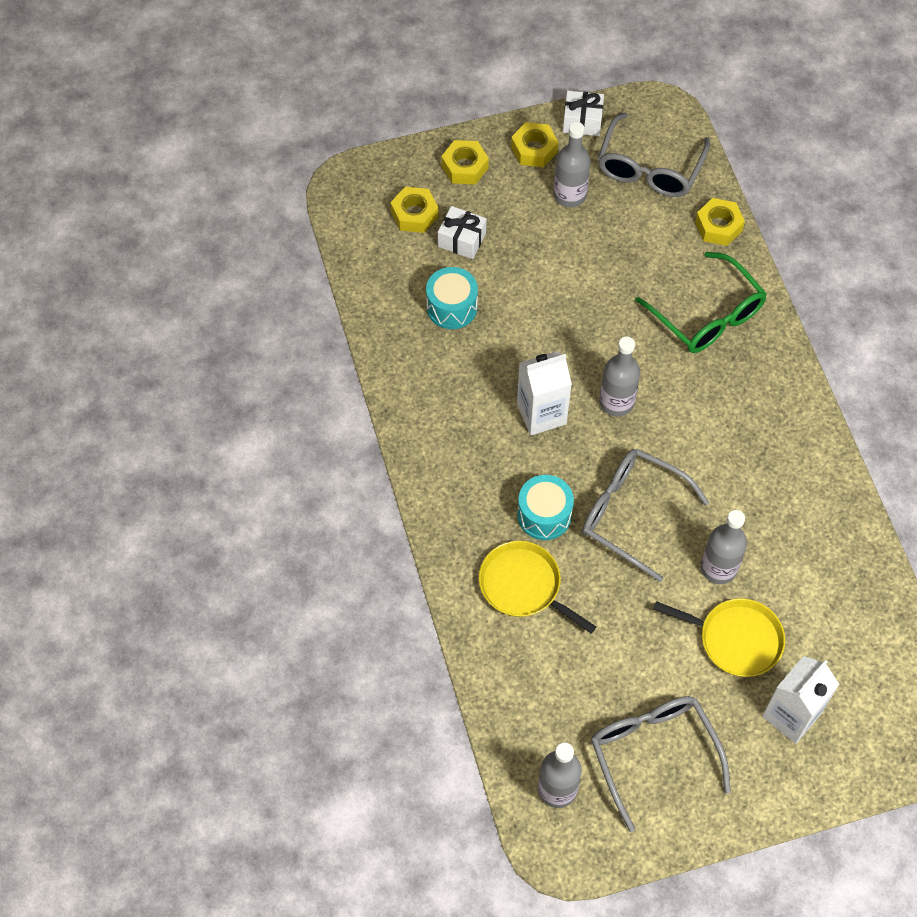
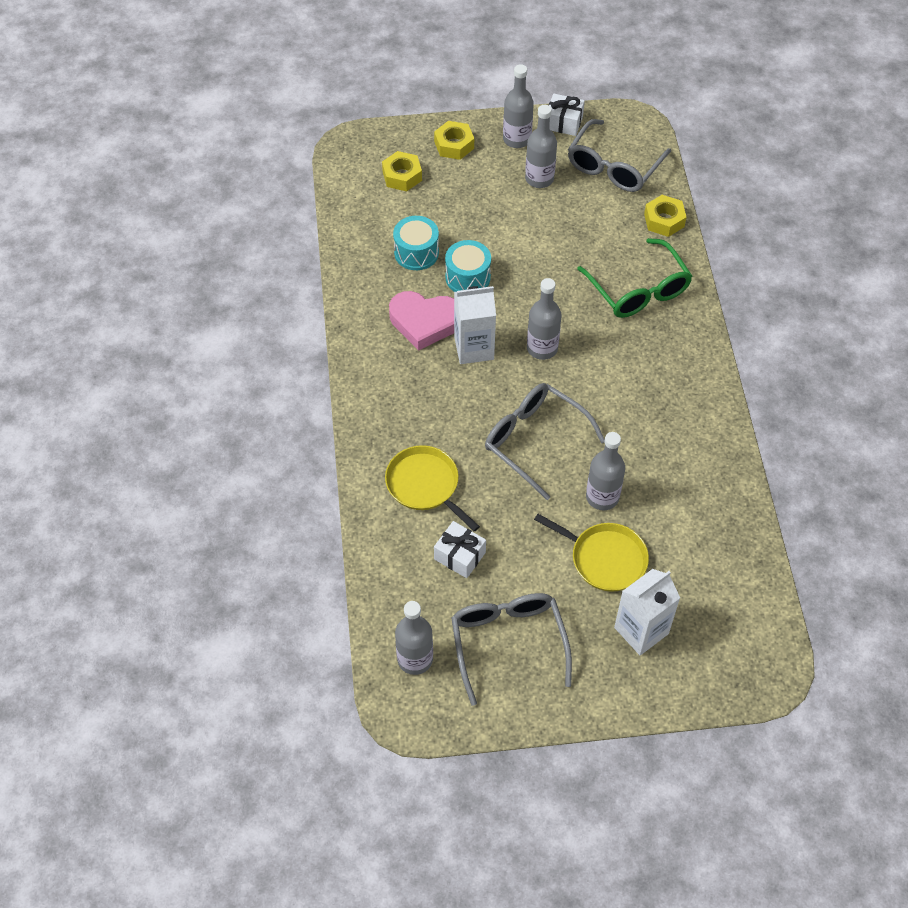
camera: 10 degrees right, 5 degrees down
white gift [438,206,487,259] -> white gift moved to [434,521,486,578]
yellow nut [511,122,558,167] -> grey bottle [503,64,534,148]
turquoise drum [517,475,574,540] -> turquoise drum moved to [445,240,491,292]
none -> pink heart [389,291,454,351]

